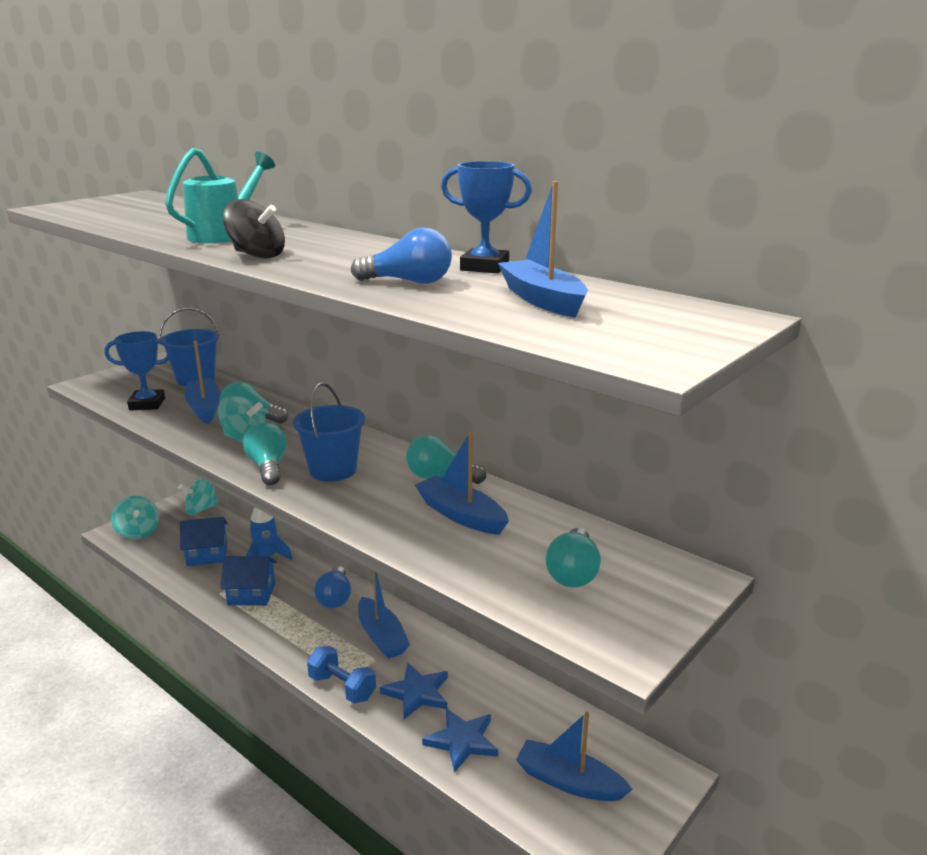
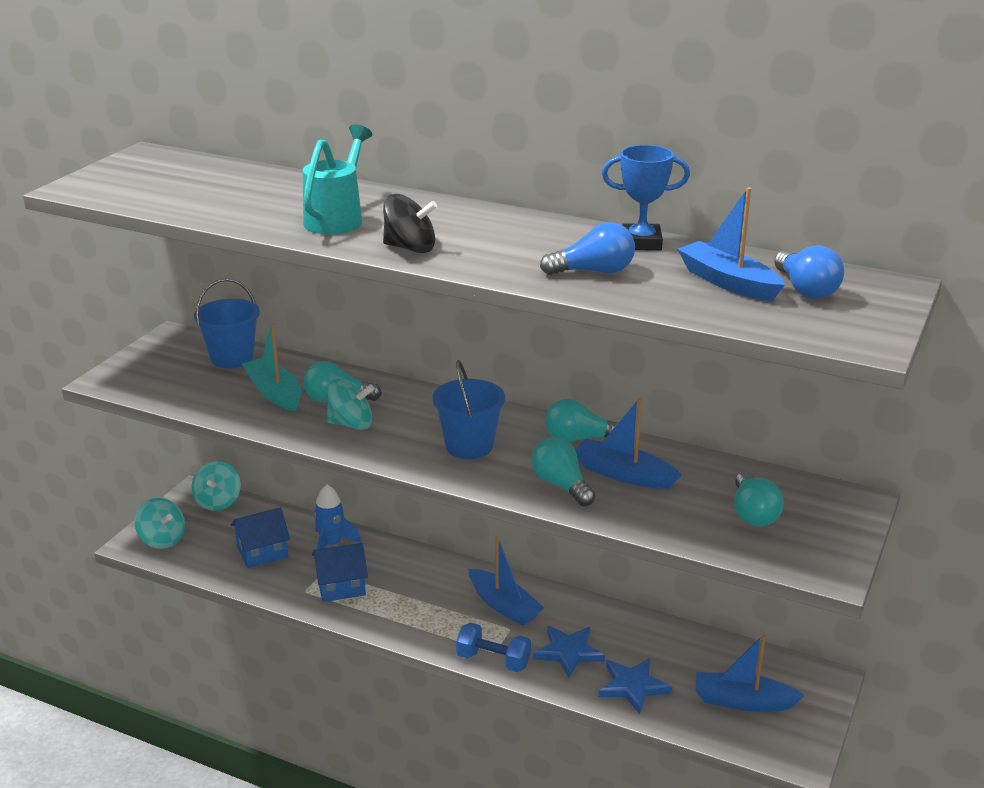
camera: 15 degrees left, 5 degrees up
blue trophy [104,331,172,410] -> none
turquoise spinning top [179,478,219,515] -> turquoise spinning top turned 45 degrees counterclockwise [192,461,241,511]
blue boat [185,341,221,424] -> turquoise boat [242,323,302,412]
turquoise light bulb [243,422,287,485] -> turquoise light bulb moved to [531,437,595,506]
blue light bulb [314,566,351,608] -> blue light bulb moved to [774,246,844,299]

